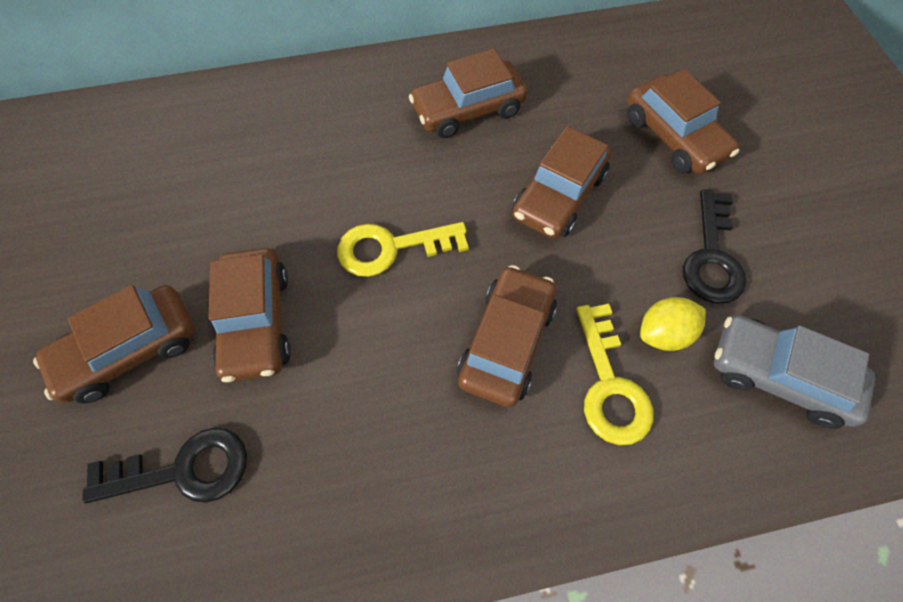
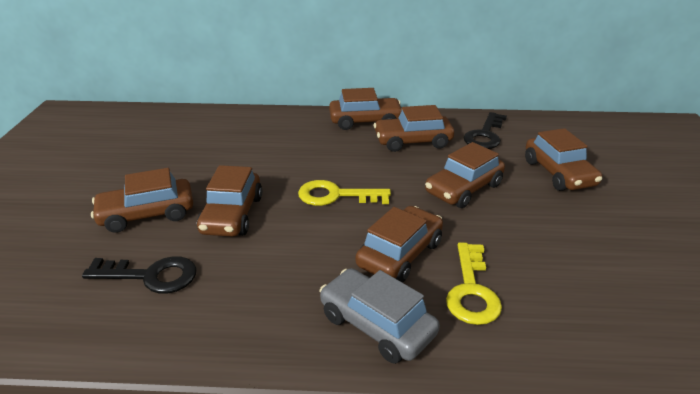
camera: 15 degrees right, 30 degrees down
yellow lemon [640,297,706,351] -> none
black key [683,189,746,304] -> black key moved to [464,112,507,149]
grey car [714,315,875,429] -> grey car moved to [320,268,440,364]
none -> brown car [329,88,402,130]

